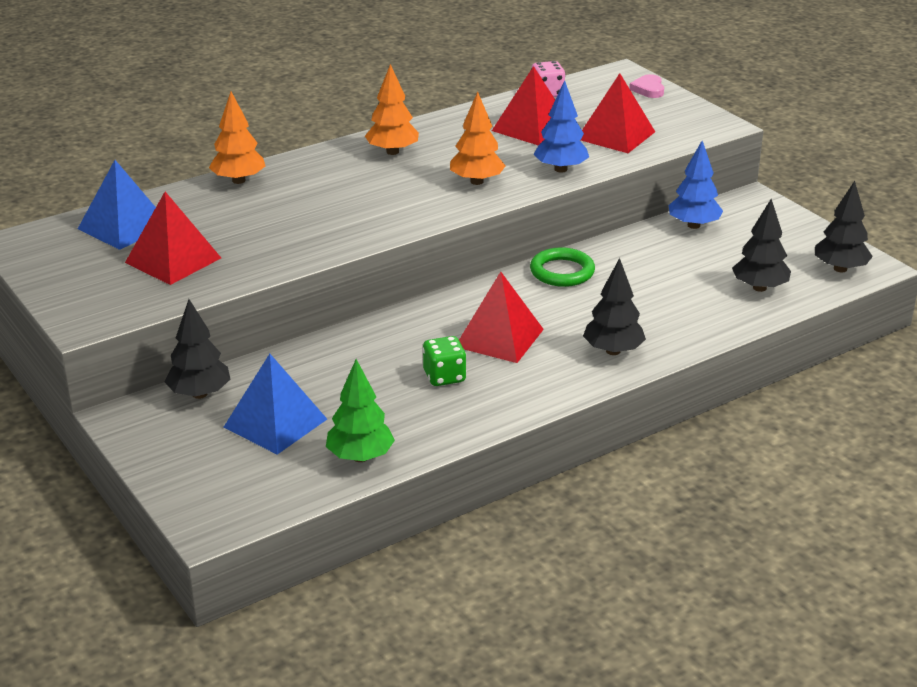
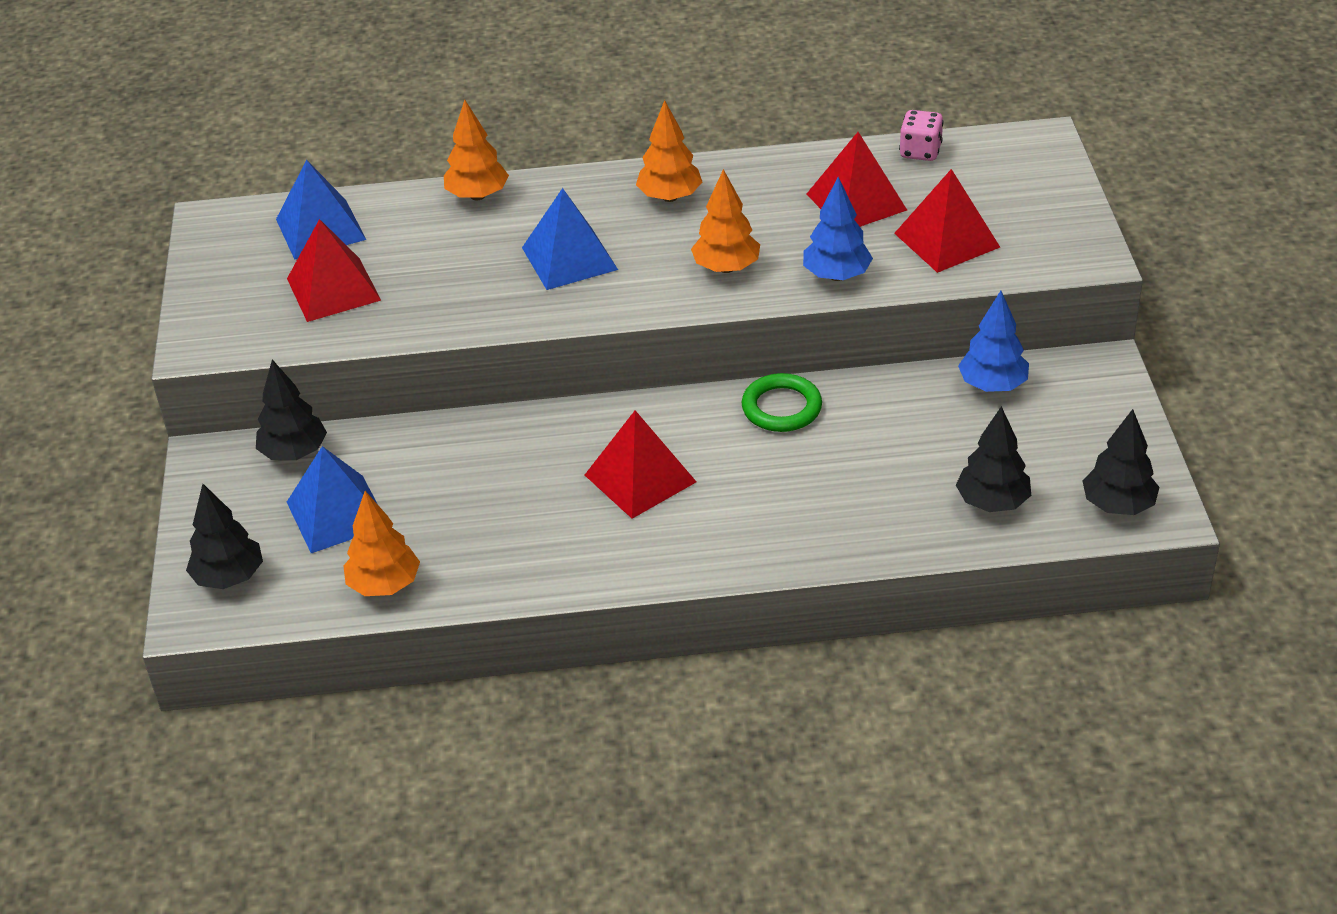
camera: 30 degrees right, 10 degrees up
green tree [326,359,395,462] -> orange tree [343,491,420,596]
green dice [422,336,467,386] -> none
black tree [583,258,646,355] -> black tree moved to [186,484,263,589]
pink heart [629,74,664,98] -> none
none -> blue pyramid [522,188,618,290]

